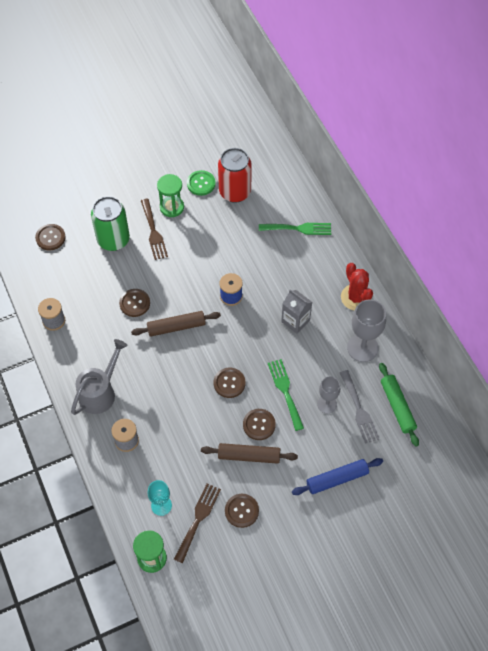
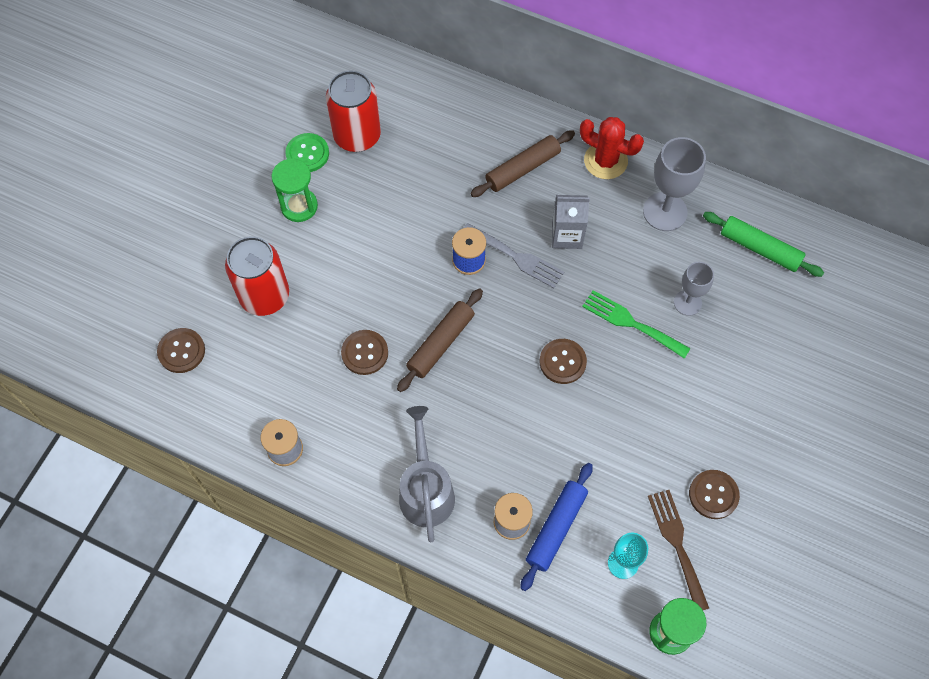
camera: 40 degrees left, 5 degrees up
green can [91,196,130,251] -> red can [225,236,289,316]
brown fork [141,199,168,260] -> none
brown rolling pin [201,443,298,464] -> brown rolling pin moved to [470,130,575,197]
brown button [243,409,276,440] -> none
green fork [259,223,331,235] -> none
blue rolling pin [292,458,383,495] -> blue rolling pin moved to [520,463,593,591]
grey fork [340,370,380,444] -> grey fork moved to [464,223,564,288]

